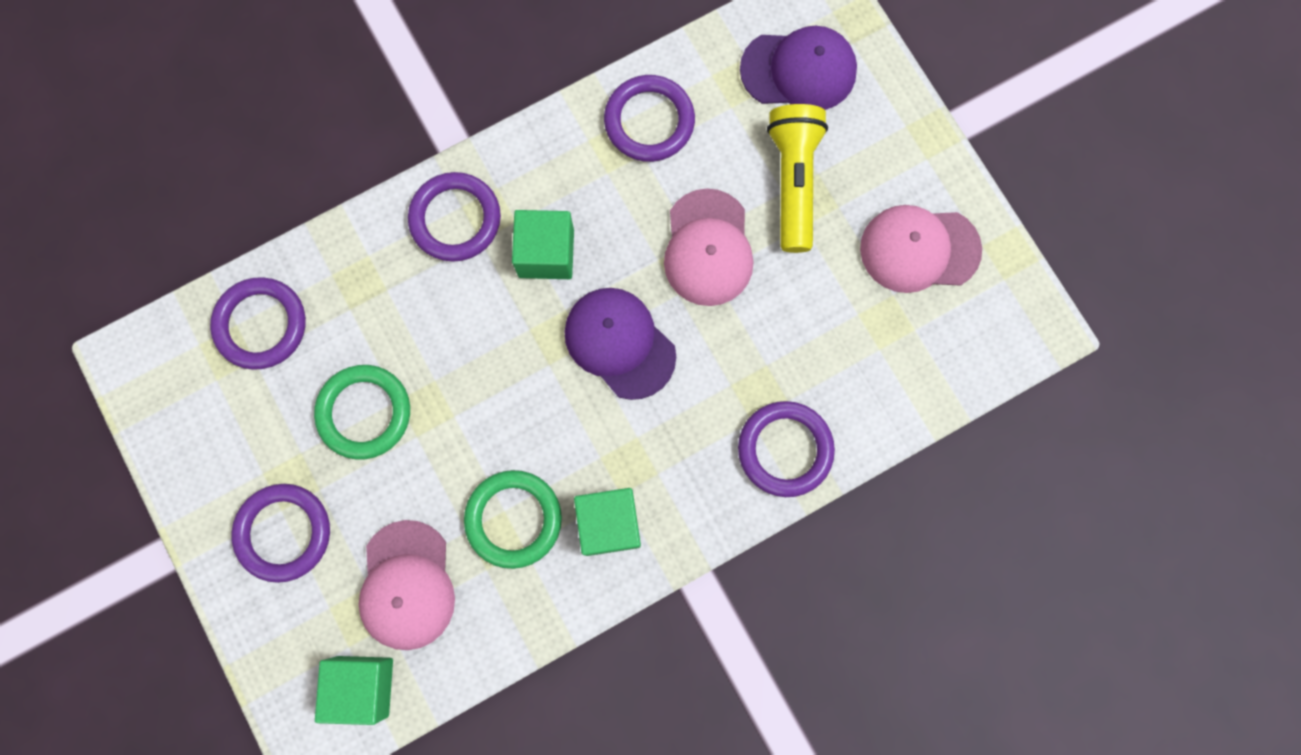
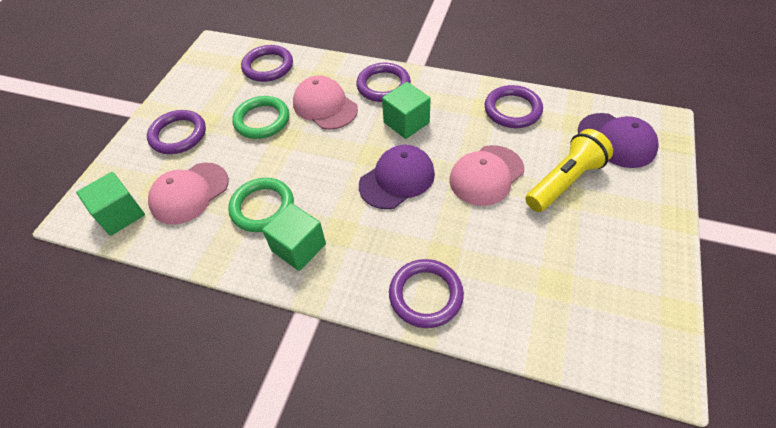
camera: 50 degrees right, 25 degrees down
purple cap [564,288,676,400] -> purple cap turned 45 degrees clockwise [359,145,435,209]
pink cap [860,205,982,293] -> pink cap moved to [293,76,358,130]

